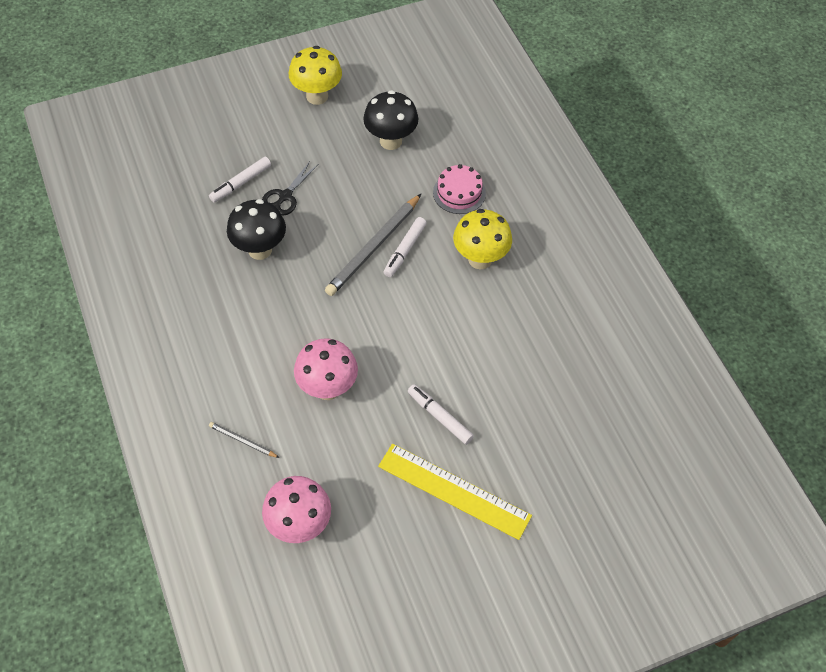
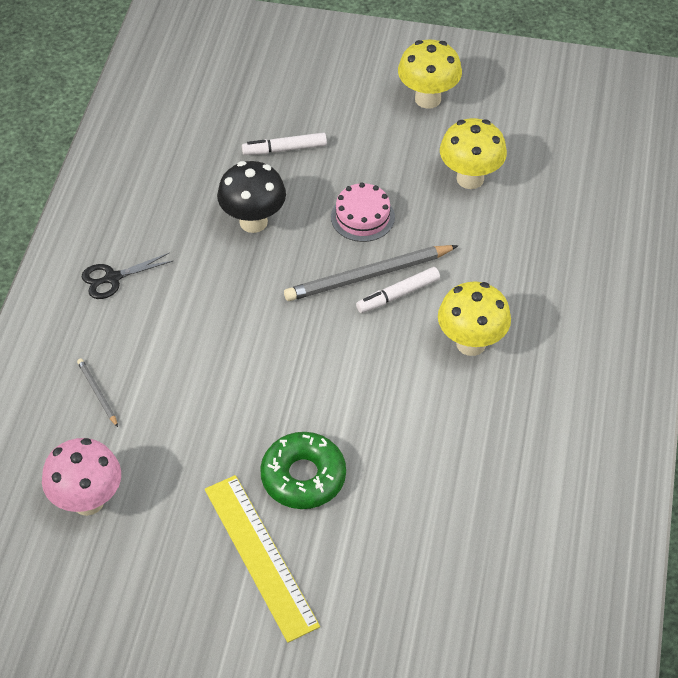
camera: 35 degrees right, 5 degrees down
black scissors [262,161,318,216] -> black scissors moved to [82,252,173,299]
pink mushroom [294,338,358,400] -> none
black mushroom [363,90,418,150] -> yellow mushroom [440,118,507,189]
white marker [408,384,474,445] -> green donut [260,432,346,509]
pink cake [433,164,486,214] -> pink cake moved to [331,182,395,242]

